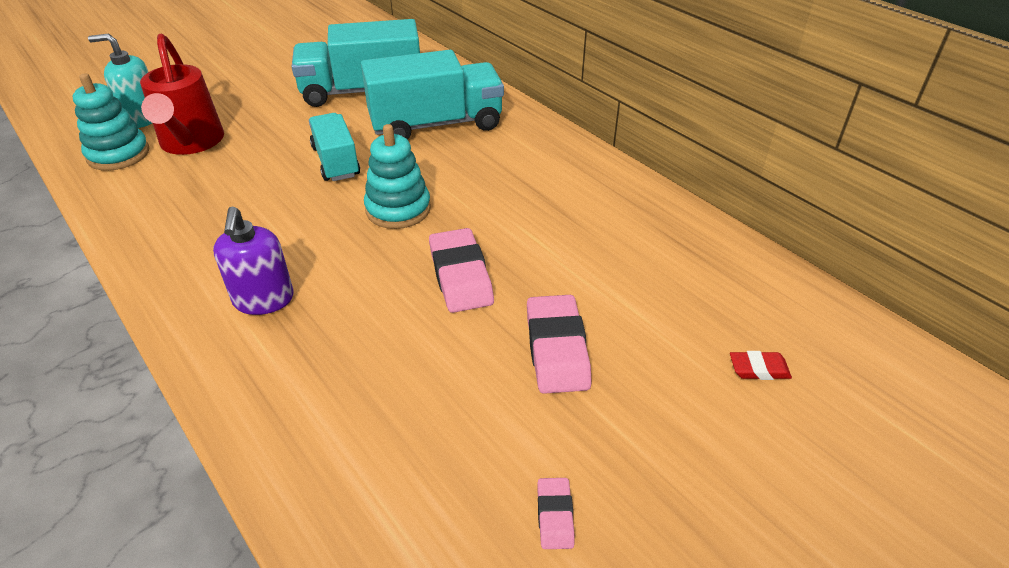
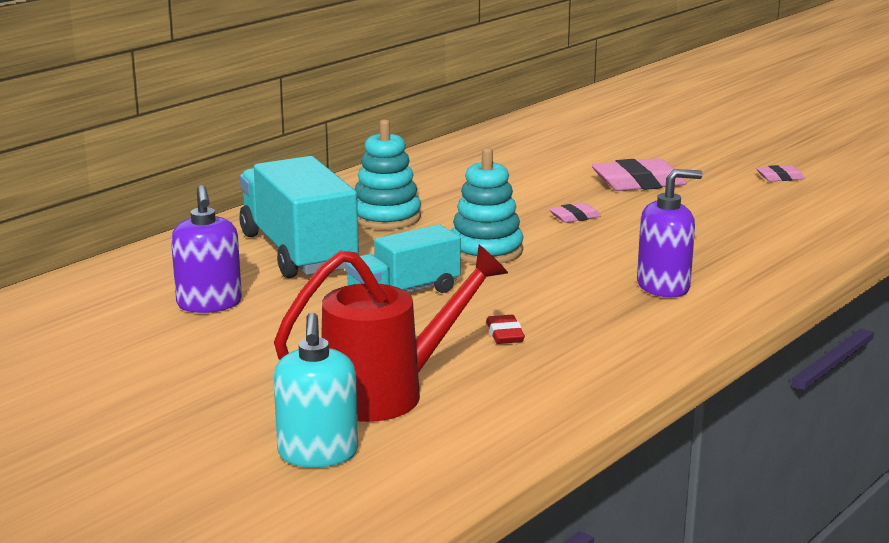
camera: 100 degrees left, 20 degrees down
turquoise stacking toy [73,73,149,171] -> turquoise stacking toy moved to [355,120,421,230]
turquoise truck [292,19,420,107] -> purple soap dispenser [171,185,242,313]
pink eraser [429,228,494,313] -> pink eraser [549,203,601,223], size x0.52
red eraser [730,351,792,380] -> red eraser moved to [486,315,525,344]

